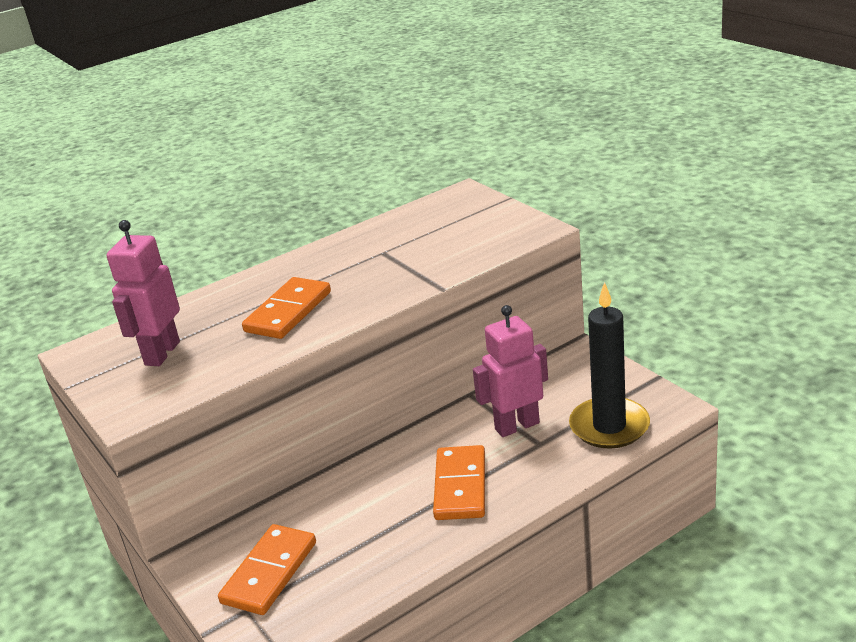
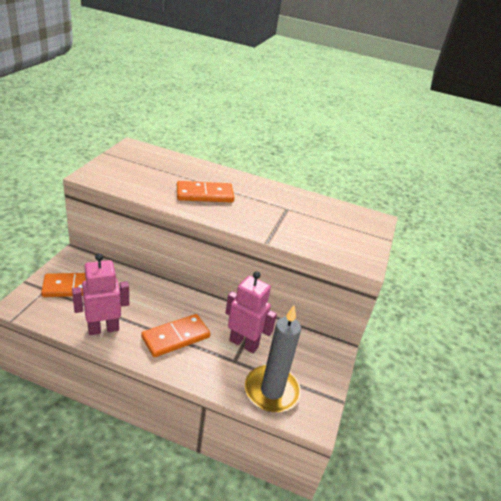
camera: 45 degrees right, 5 degrees up
pink robot [106,220,180,366] -> pink robot moved to [72,253,129,335]
black candle [569,282,650,449] -> grey candle [245,305,301,412]

